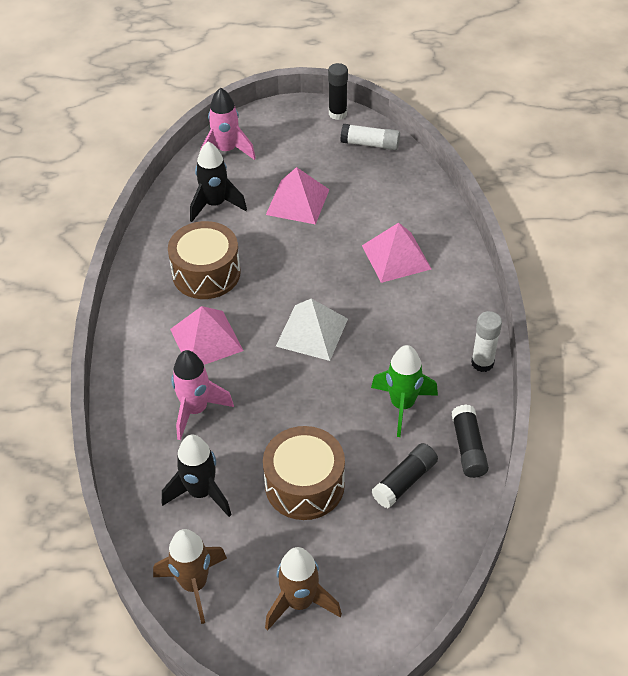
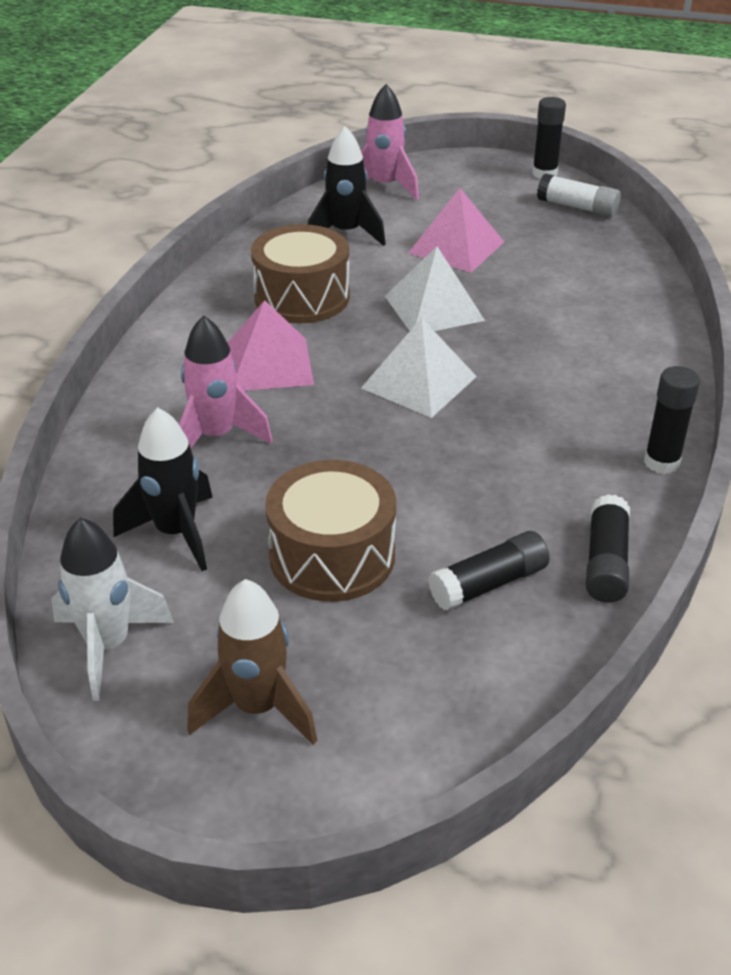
camera: 15 degrees right, 10 degrees down
brown rocket [153,529,227,624] -> white rocket [51,517,174,701]
pink pyramid [362,223,431,283] -> none
green rocket [371,345,438,437] -> none
white glue stick [471,311,502,372] -> black glue stick [644,366,700,474]
none -> white pyramid [385,246,485,331]

